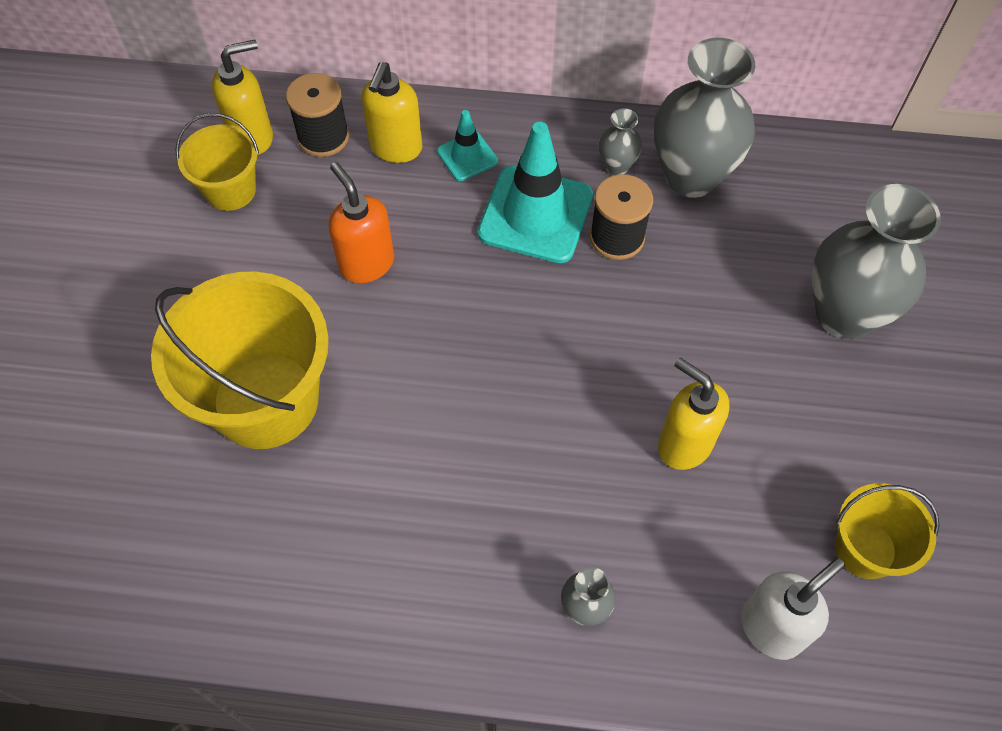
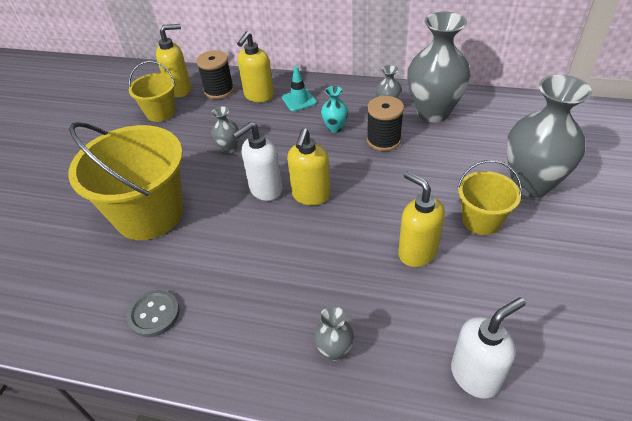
camera: 10 degrees right, 15 degrees down
orange soap dispenser [329,162,394,283] -> grey vase [211,106,239,153]
turquoise traffic cone [478,122,593,263] -> turquoise vase [321,86,348,133]
yellow bucket [835,483,939,579] -> yellow bucket moved to [457,160,522,235]
none -> grey button [127,290,180,337]
none -> white soap dispenser [232,122,282,201]
none -> yellow soap dispenser [287,128,330,205]

